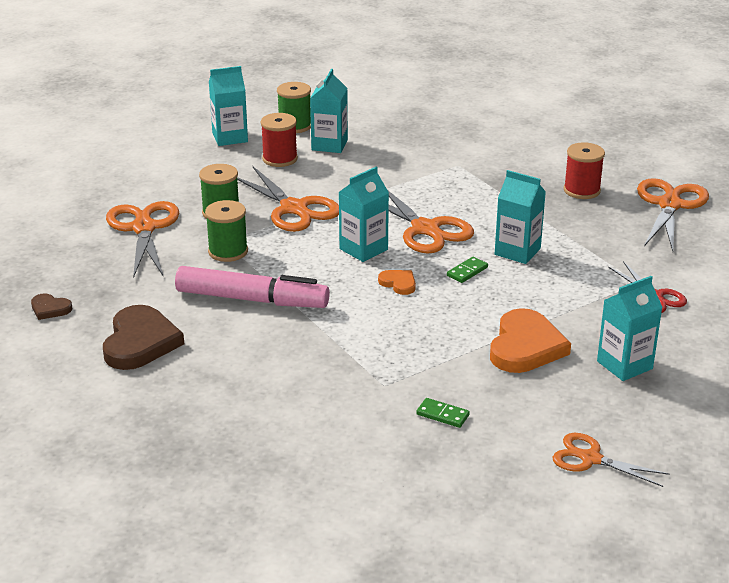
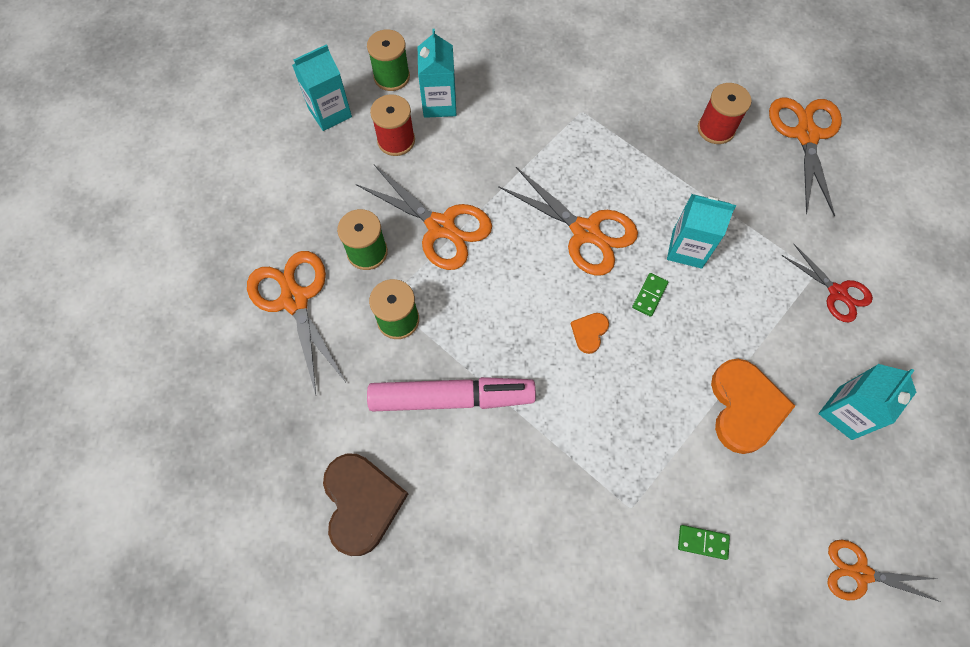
camera: 15 degrees left, 35 degrees up
brown heart [31,293,72,320] -> none
turquoise carton [339,167,389,262] -> none
orange heart [378,270,416,295] -> orange heart turned 90 degrees counterclockwise [571,313,609,354]

